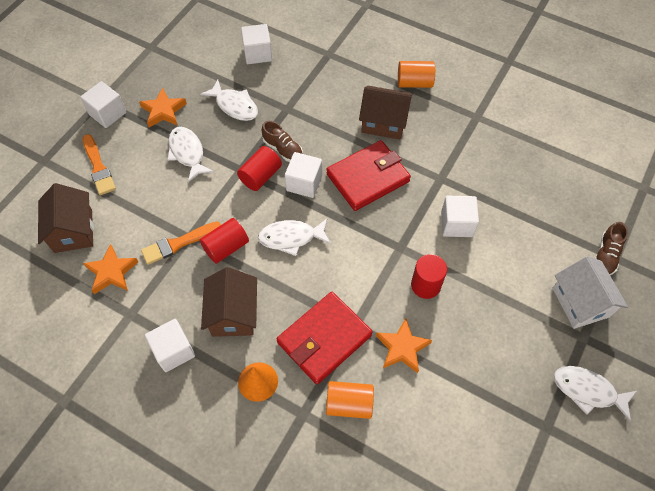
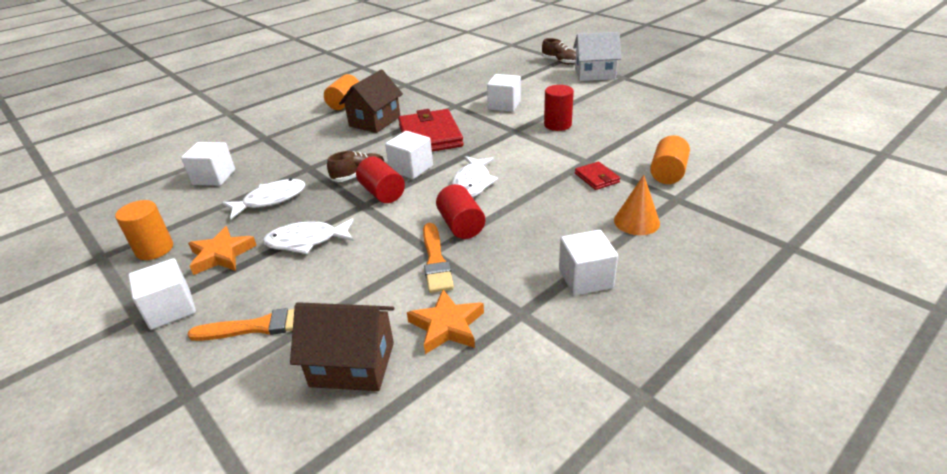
camera: 70 degrees left, 25 degrees down
brown house [201,267,257,337] -> none
red wallet [277,292,373,384] -> red wallet [575,162,620,190], size x0.47
orange star [376,318,432,373] -> none
white fish [554,366,637,422] -> none
none -> orange cylinder [115,200,173,260]

